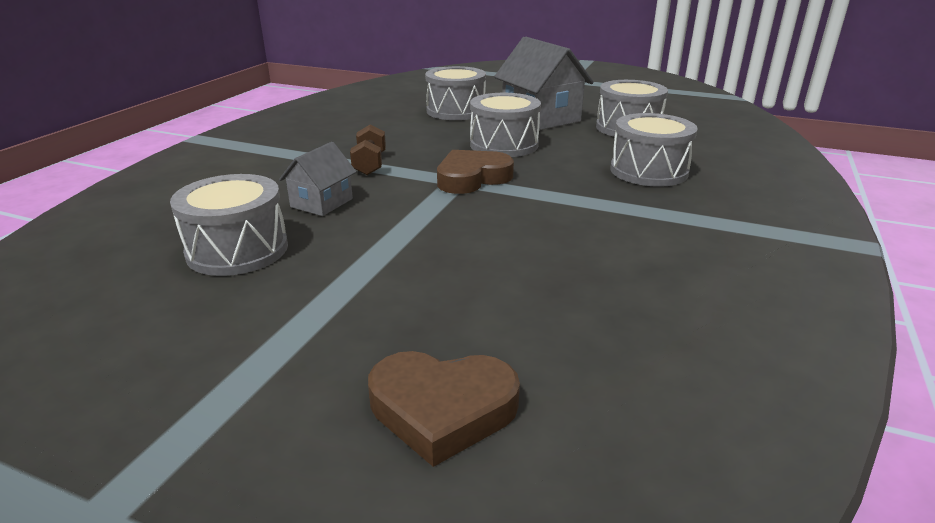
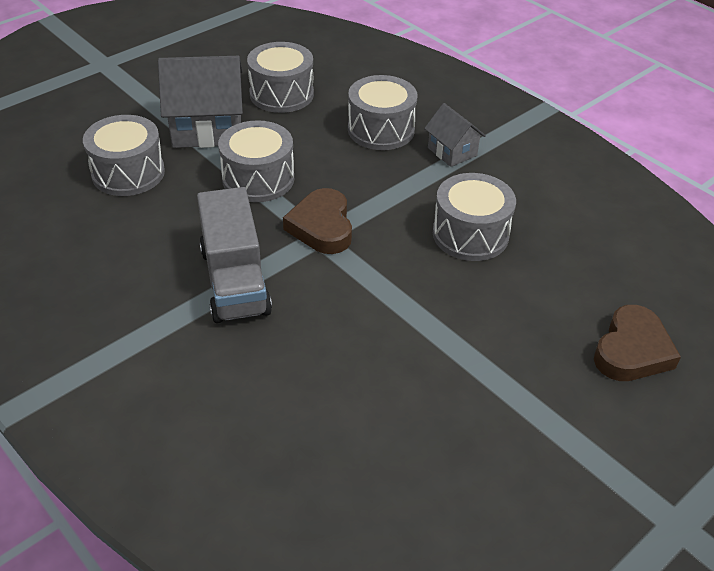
camera: 65 degrees left, 15 degrees up
grey drum [170,174,288,276] -> grey drum moved to [433,173,516,261]
grey house [279,142,357,216] -> grey house moved to [424,103,486,167]
brown dumbbell [350,124,386,175] -> grey truck [197,187,272,323]

